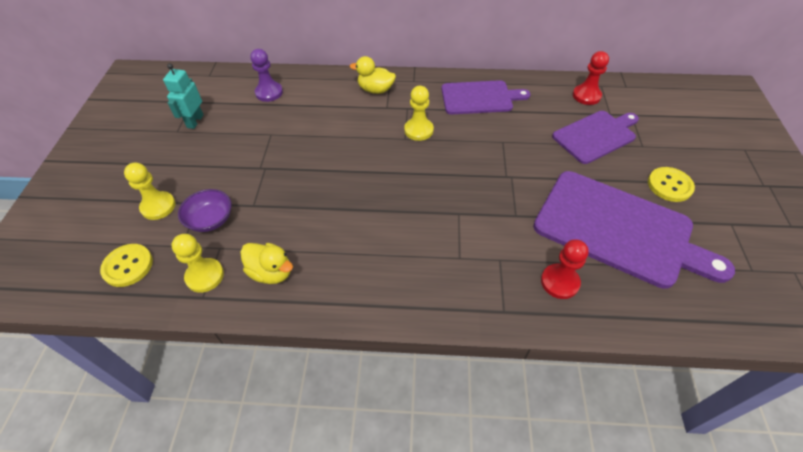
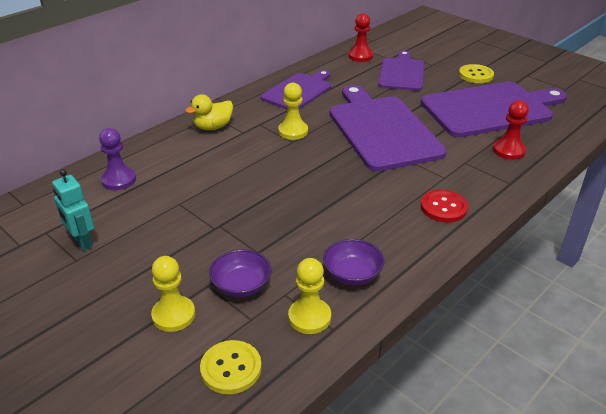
camera: 50 degrees left, 15 degrees down
yellow duck [240,243,293,284] -> purple bowl [323,239,384,285]
none -> purple cutting board [330,85,447,171]
none -> red button [421,190,468,223]

